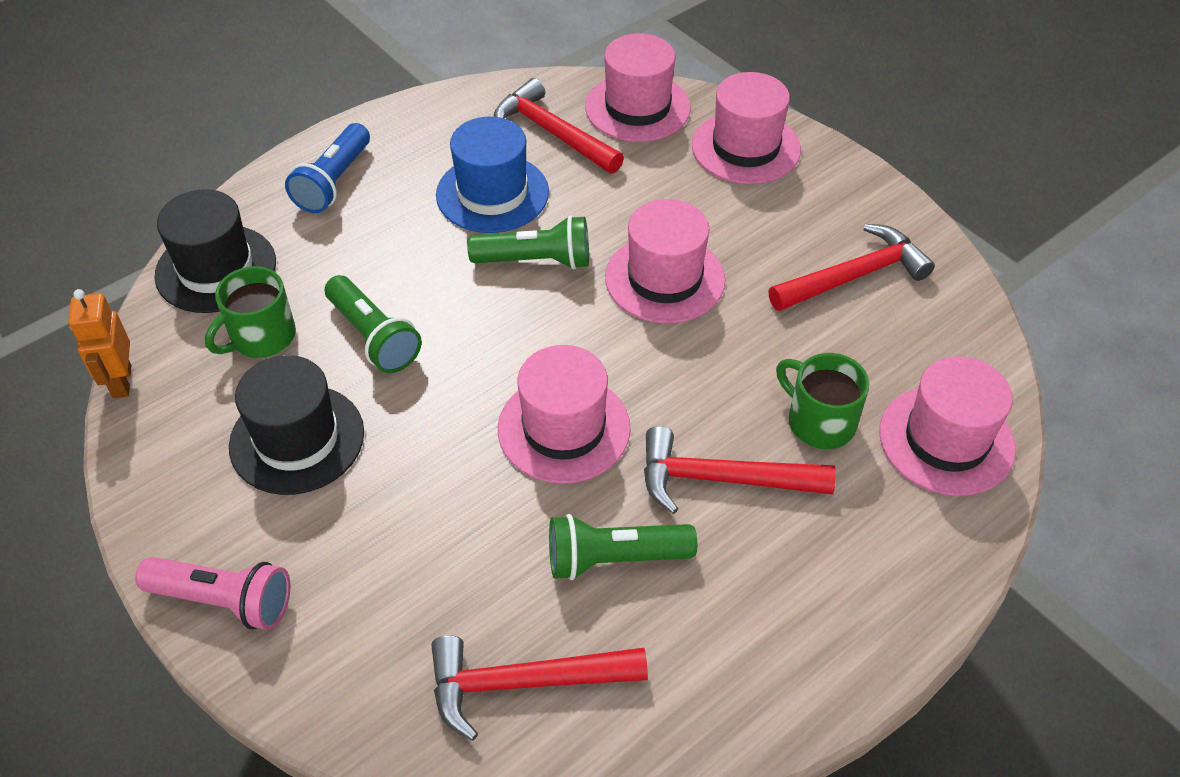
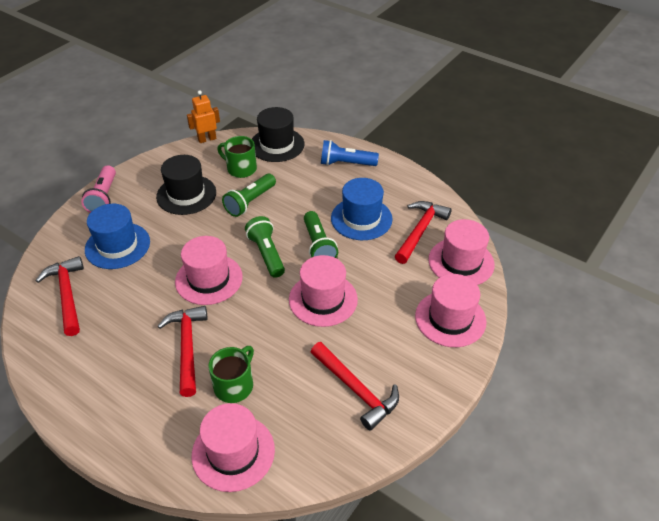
camera: 75 degrees right, 5 degrees down
green flashlight [549,514,697,580] -> green flashlight moved to [245,216,285,278]
none -> blue hat [85,204,150,269]

